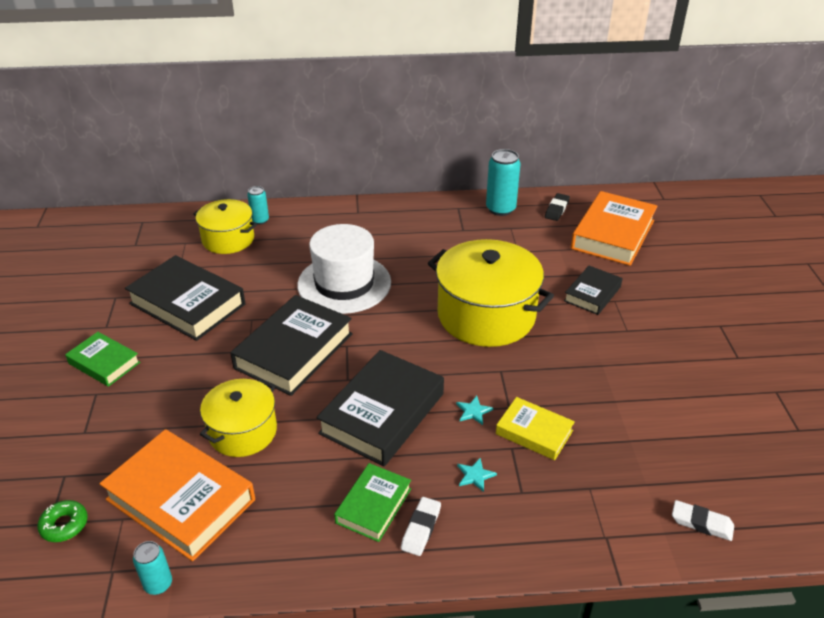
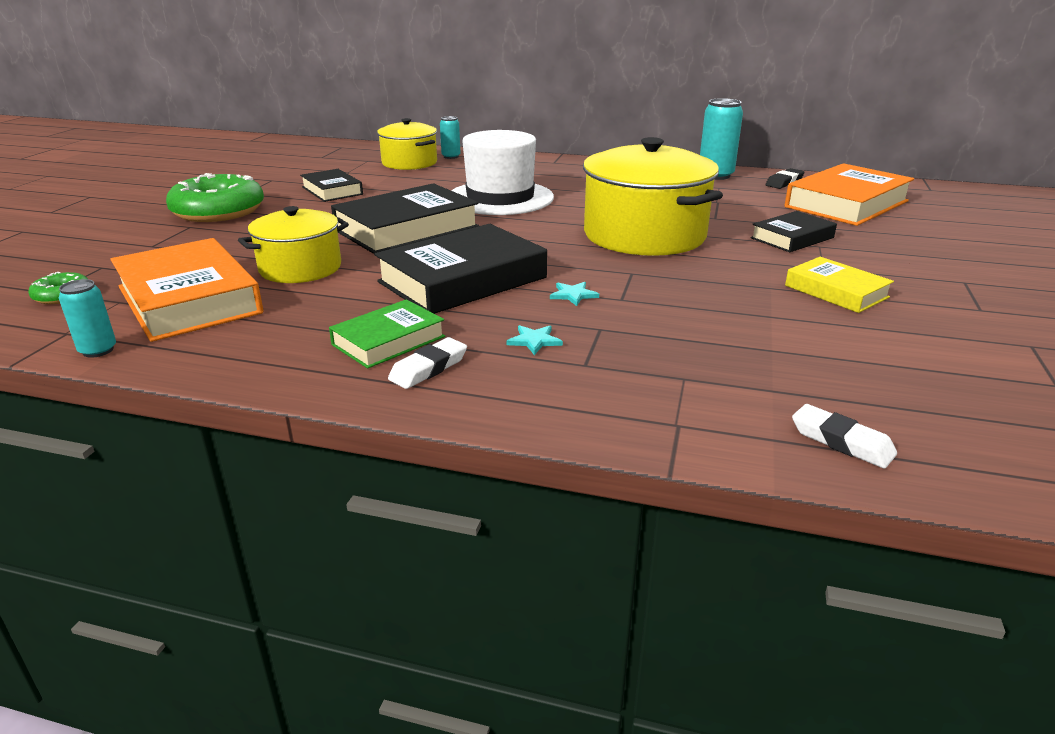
camera: 20 degrees right, 10 degrees down
green book [65,332,140,387] -> green donut [166,173,264,222]
black book [125,255,245,341] -> black book [300,169,363,202], size x0.57
yellow book [496,397,575,460] -> yellow book moved to [785,257,894,313]

